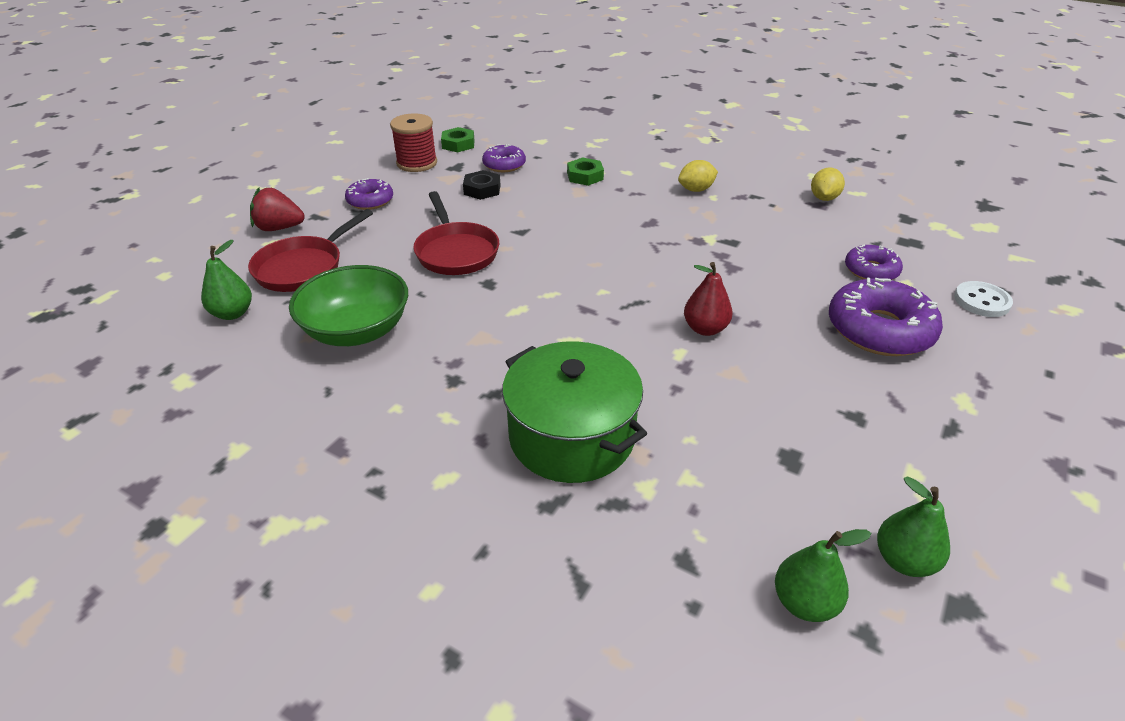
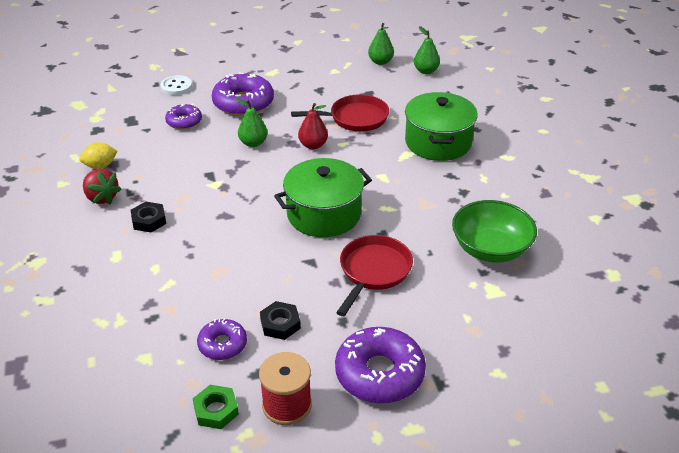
camera: 135 degrees left, 0 degrees up
green pear [201,240,252,320] -> green pear moved to [235,98,268,147]
red pan [248,209,373,292] -> red pan moved to [291,94,389,132]
red strawberry [250,187,305,231] -> red strawberry moved to [83,169,122,204]
purple donut [345,178,393,210] -> purple donut [335,327,426,403], size x1.76
green nut [567,157,604,186] -> none
yellow lemon [678,160,718,192] -> black nut [131,202,166,232]
none -> green pot [274,158,372,237]

